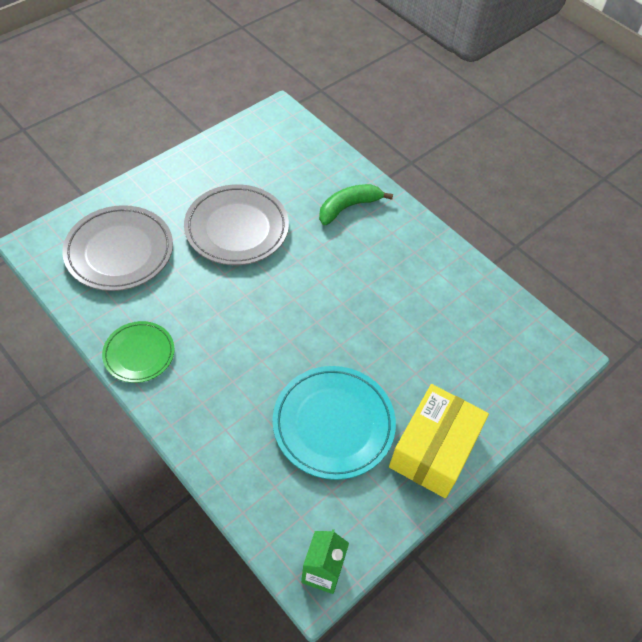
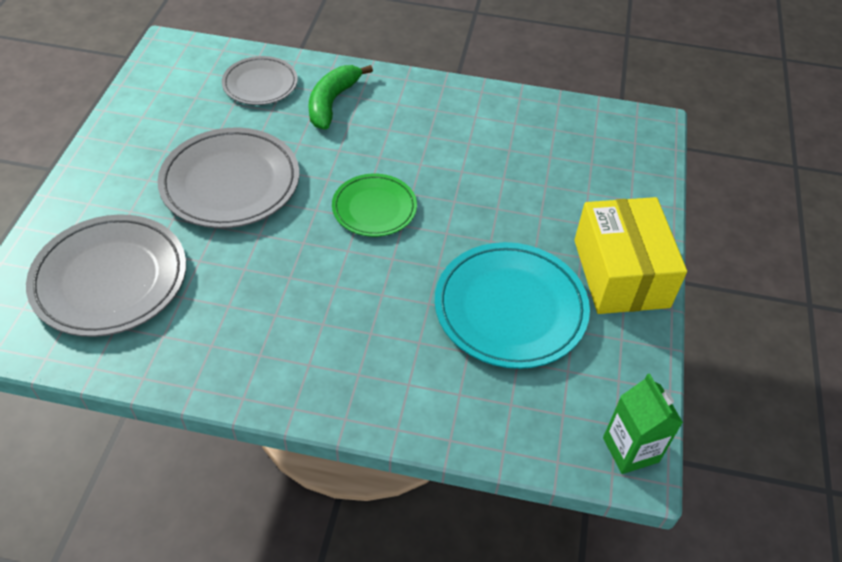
camera: 35 degrees left, 5 degrees down
green plate [102,321,175,383] -> green plate moved to [332,174,417,237]
none -> grey plate [222,56,298,105]

